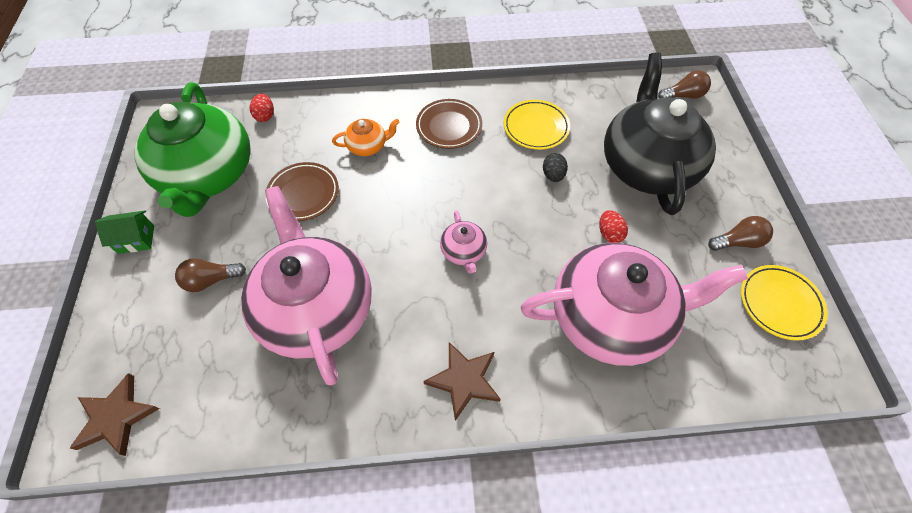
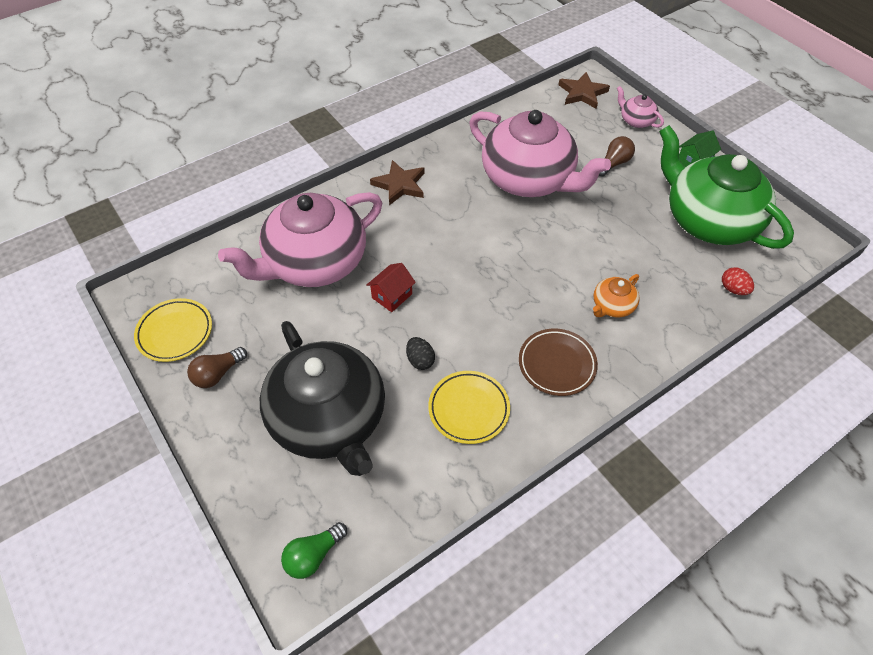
camera: 150 degrees right, 5 degrees down
brown plate [265,162,339,221] -> none
pink teapot [440,210,487,274] -> pink teapot moved to [617,86,664,128]
red egg [599,210,628,243] -> none
brown light bulb [658,70,711,99] -> green light bulb [281,522,347,579]
none -> red house [367,263,416,312]

